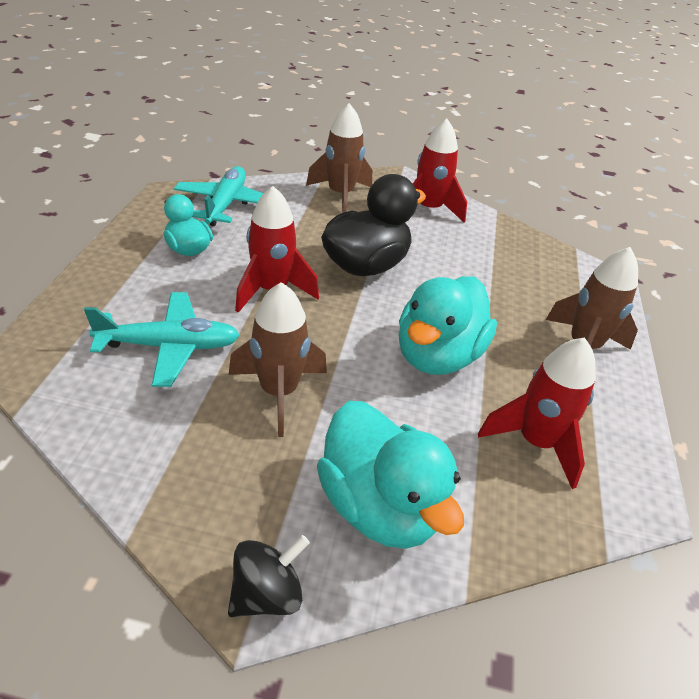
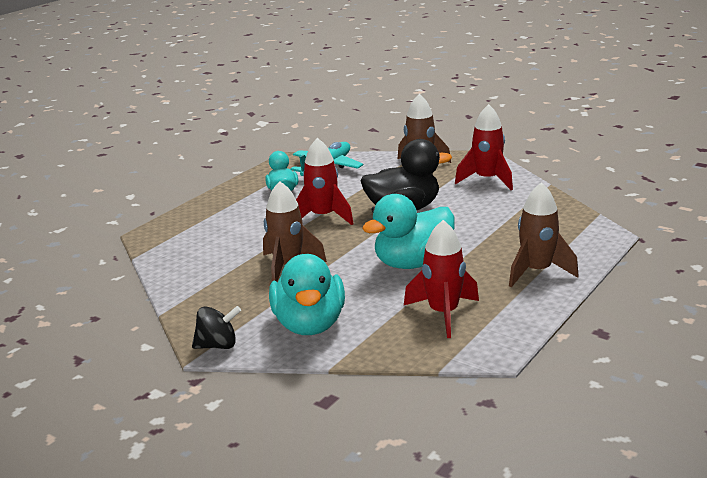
camera: 30 degrees right, 15 degrees down
turquoise plane [84,292,240,387] -> none

